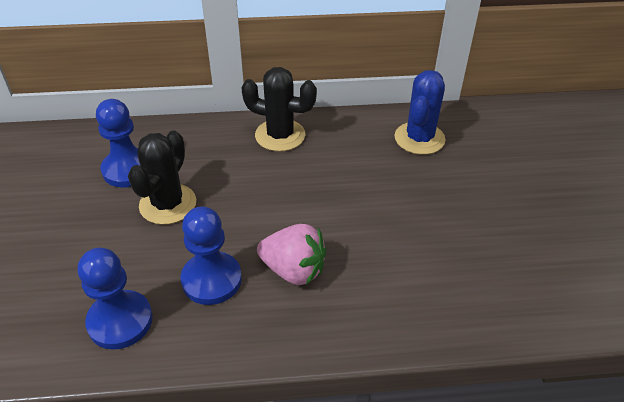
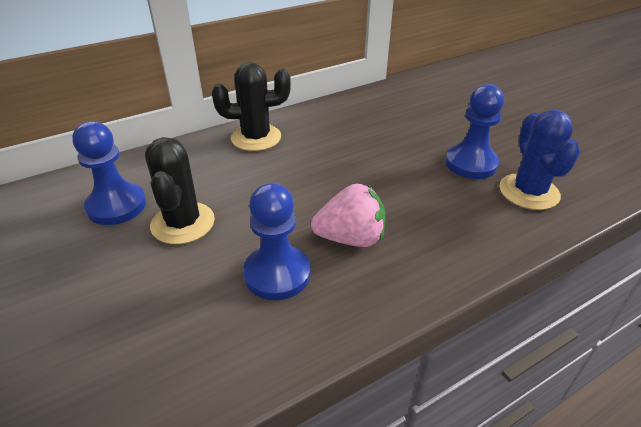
camera: 25 degrees left, 5 degrees down
blue pawn [78,248,153,350] -> blue pawn moved to [445,84,504,179]
blue cactus [395,70,446,155] -> blue cactus moved to [499,109,580,210]

